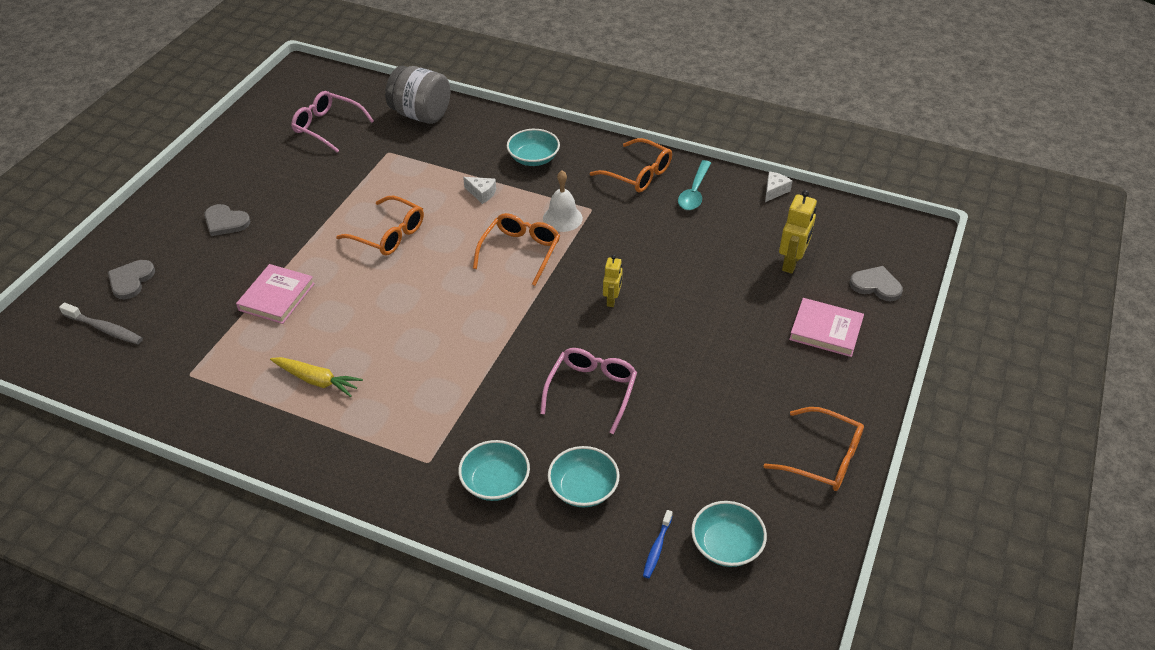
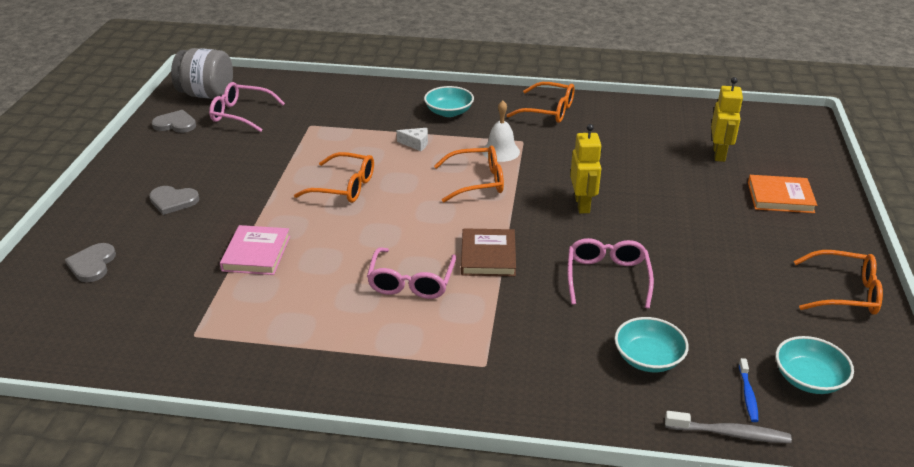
camera: 15 degrees left, 10 degrees down
grey toothbrush [59,303,143,344] -> grey toothbrush moved to [665,411,792,443]
yellow carrot [270,357,363,397] -> none
grey jar [385,66,450,124] -> grey jar moved to [171,48,233,99]
turquoise bowl [458,440,530,501] -> none
orange glasses [473,213,560,286] -> orange glasses turned 75 degrees clockwise [434,146,504,202]
yellow robot [603,255,623,307] -> yellow robot [570,124,602,213], size x1.58
turquoise spoon [678,160,711,210] -> none
white cheese [765,171,792,202] -> none
pink book [789,298,864,357] -> orange book [748,175,817,213]
grey heart [849,266,903,301] -> grey heart moved to [152,110,196,133]
none -> pink glasses [367,247,457,299]
none -> brown book [461,228,516,276]

